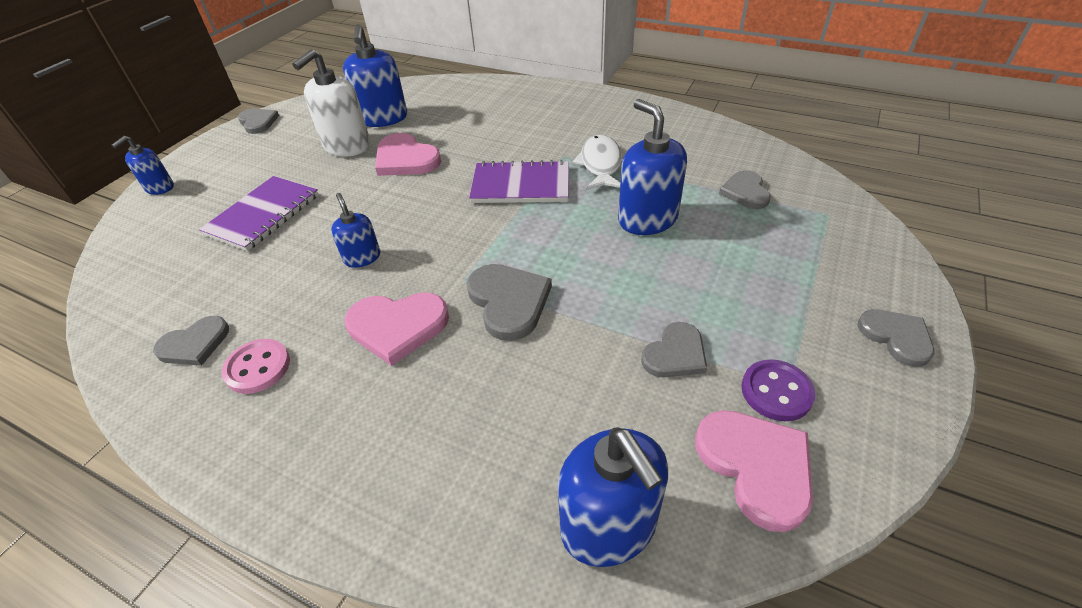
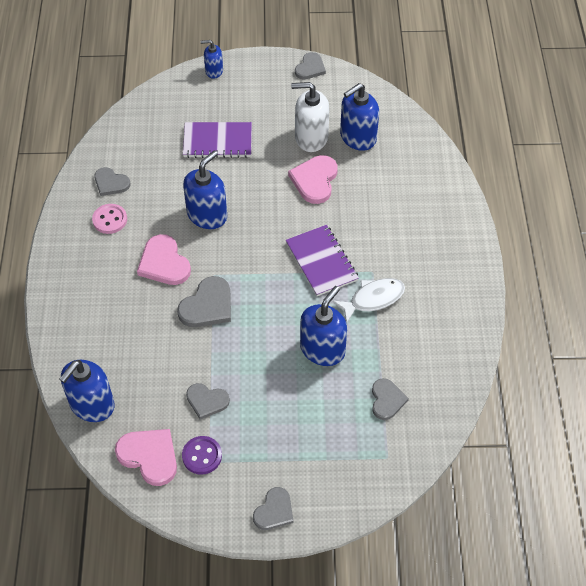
camera: 60 degrees right, 10 degrees up
blue soap dispenser [331,193,380,268] -> blue soap dispenser [183,150,227,229], size x1.76
pink heart [695,410,813,532] -> pink heart turned 90 degrees counterclockwise [115,429,177,486]
grey heart [719,170,771,209] -> grey heart turned 120 degrees clockwise [372,378,409,420]

